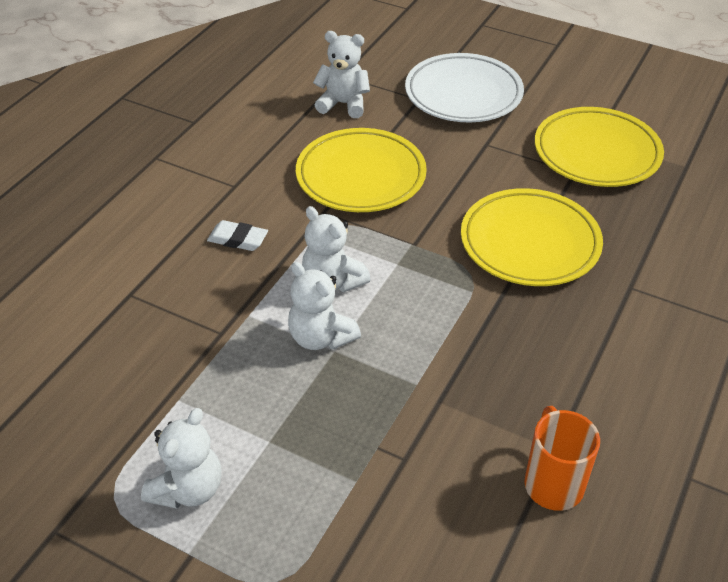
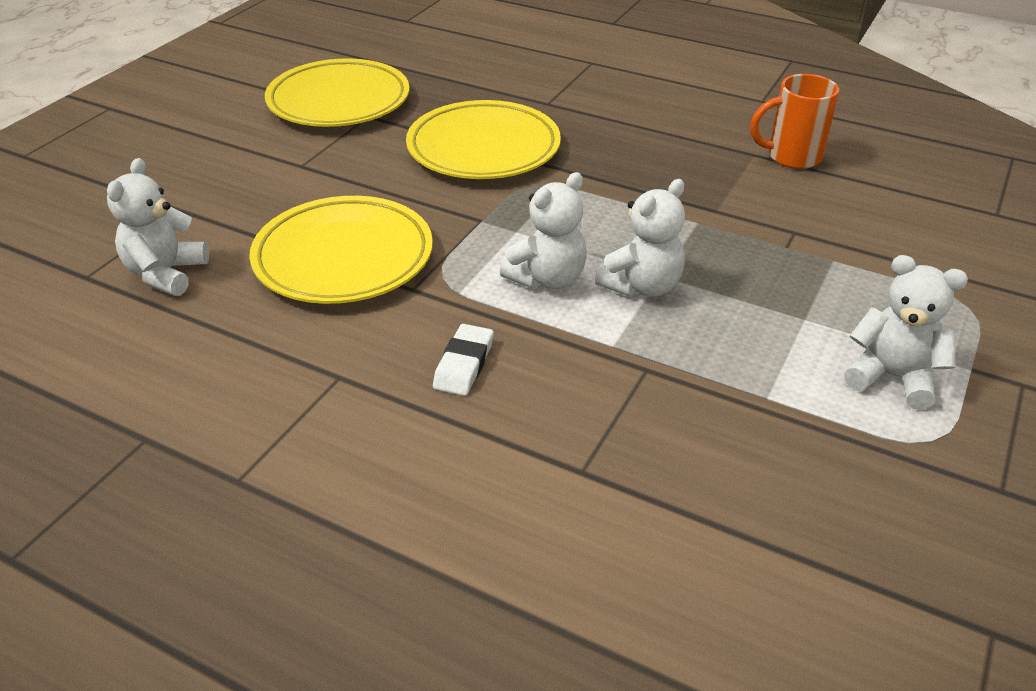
camera: 90 degrees left, 5 degrees down
white plate [405,53,524,122] -> none

